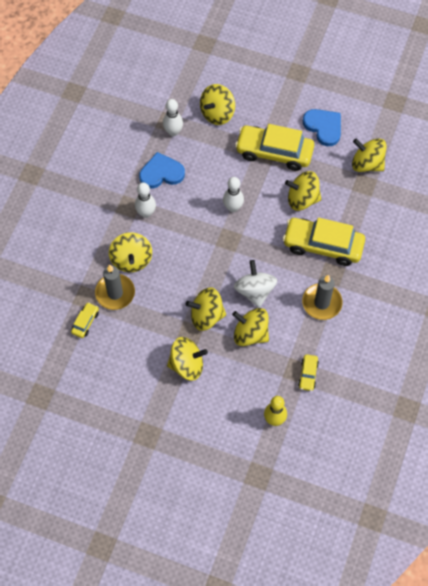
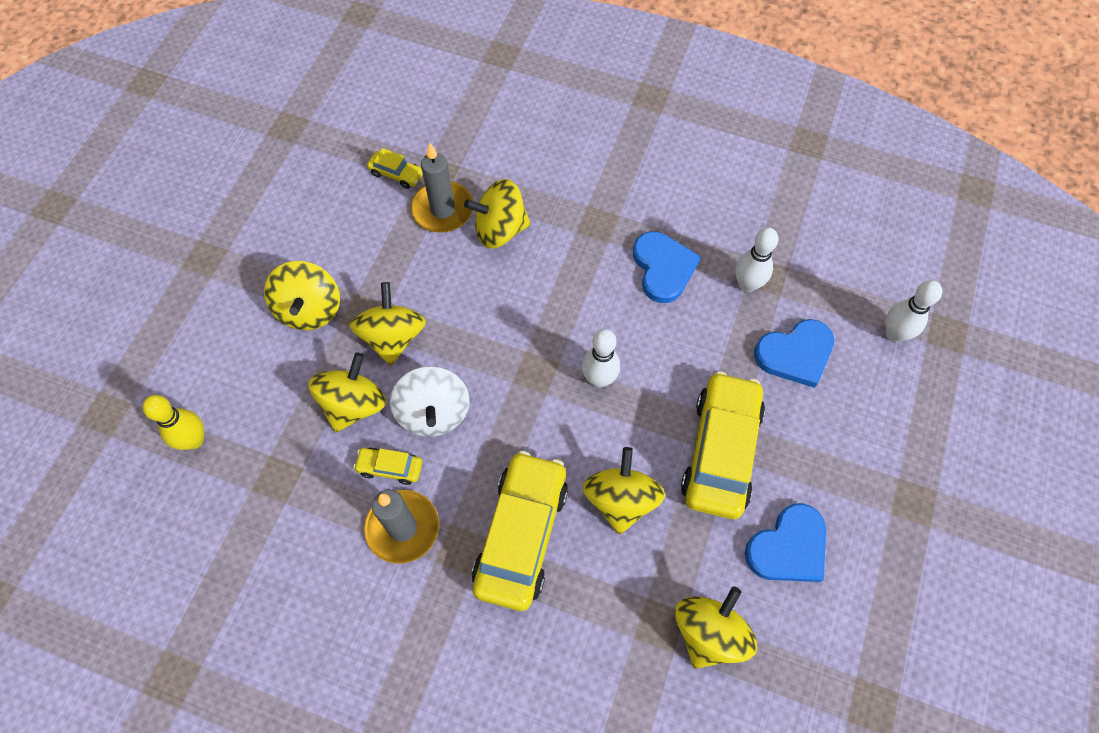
camera: 90 degrees right, 0 degrees up
white bowling pin [135,182,156,218] -> white bowling pin moved to [885,280,942,342]
yellow spinning top [200,84,235,125] -> blue heart [754,319,834,388]
white spinning top [234,260,277,308] -> white spinning top turned 90 degrees clockwise [390,366,470,437]
yellow car [298,354,319,391] -> yellow car moved to [353,448,422,485]

